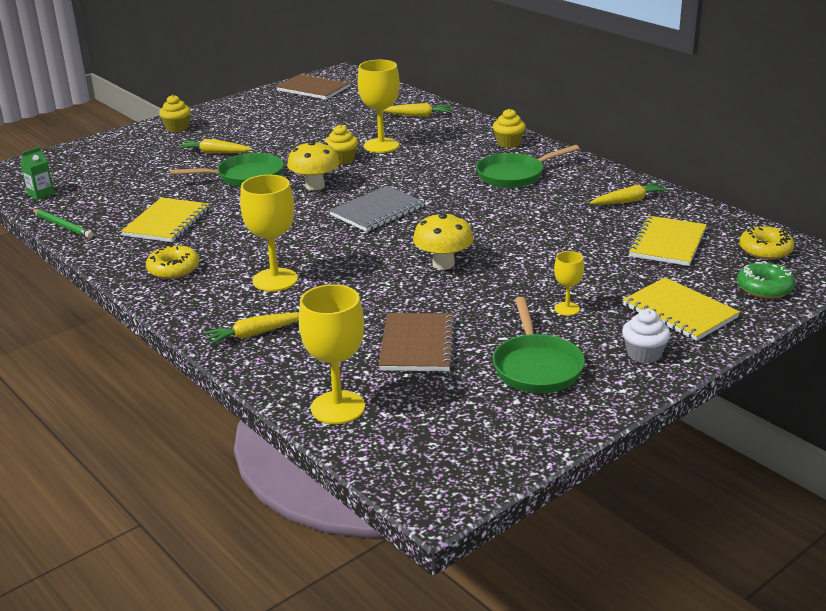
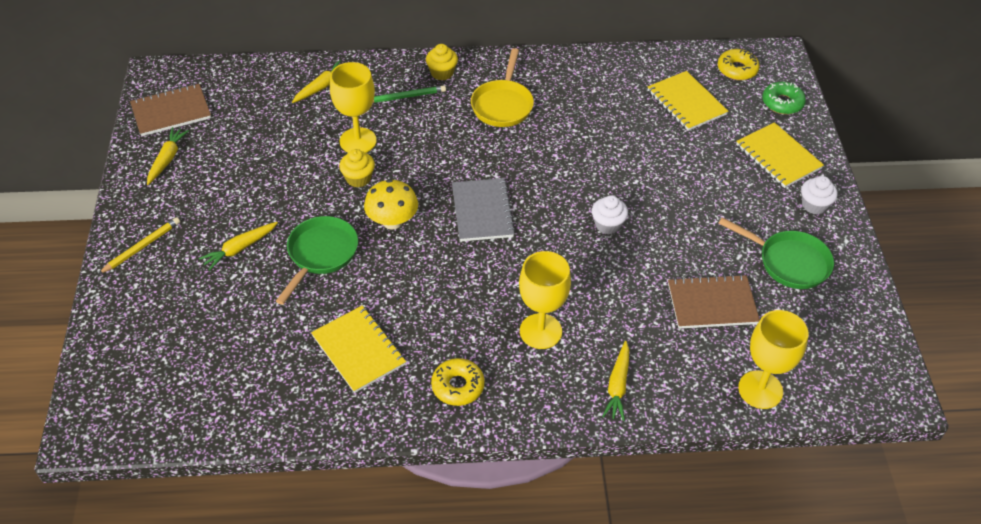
camera: 55 degrees left, 20 degrees up
green carton [20,147,54,200] -> none
green pencil [32,209,93,238] -> green pencil moved to [373,85,446,103]
yellow cupcake [159,95,191,132] -> yellow pencil [98,217,180,274]
brown notebook [379,313,456,371] -> brown notebook turned 45 degrees counterclockwise [668,274,760,329]
yellow mushroom [413,213,473,270] -> white cupcake [592,195,628,235]
green pan [476,145,580,188] -> yellow pan [471,48,534,127]
yellow goblet [554,251,584,316] -> none
yellow carrot [590,182,668,205] -> yellow carrot moved to [147,127,189,185]
yellow notebook [623,278,740,341] -> yellow notebook turned 60 degrees clockwise [736,122,824,188]

